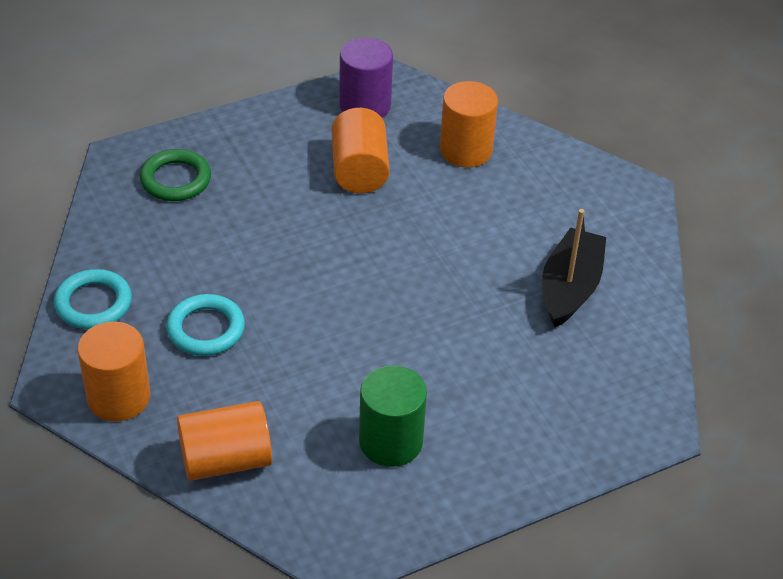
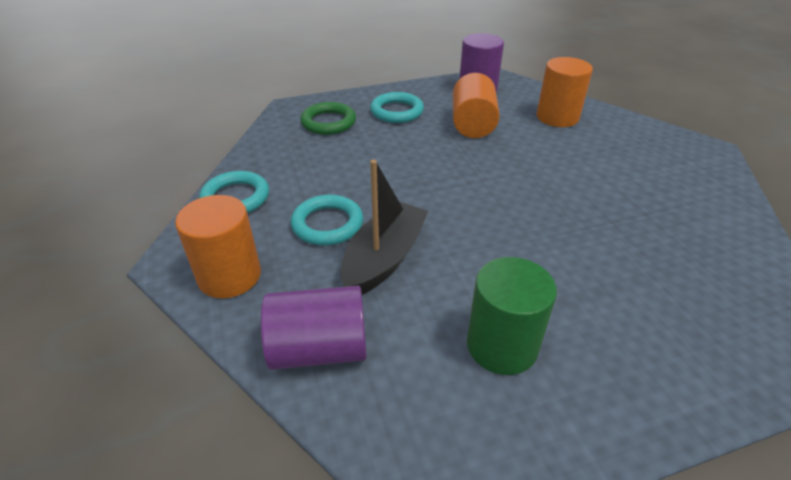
camera: 10 degrees right, 5 degrees down
orange cylinder [177,401,272,481] -> purple cylinder [261,286,367,370]
black boat [542,209,606,327] -> black boat moved to [341,160,429,295]
none -> turquoise ring [370,92,424,123]

